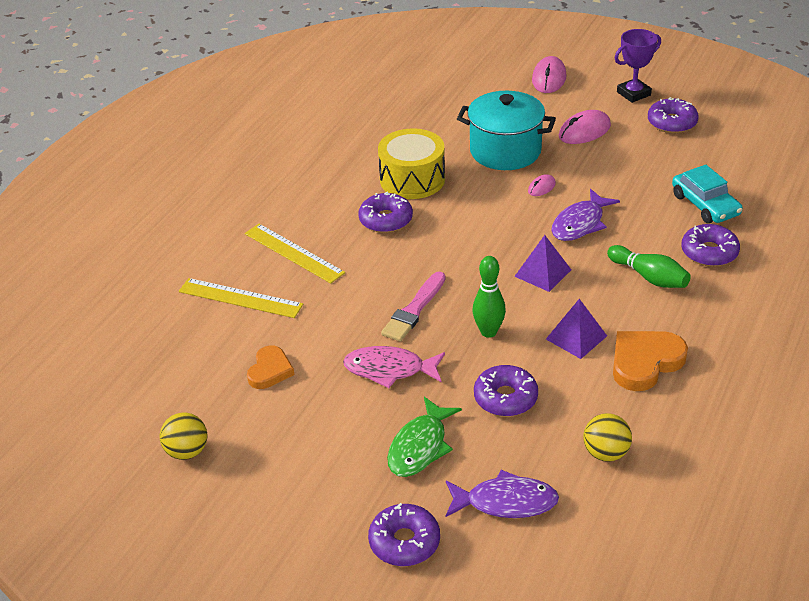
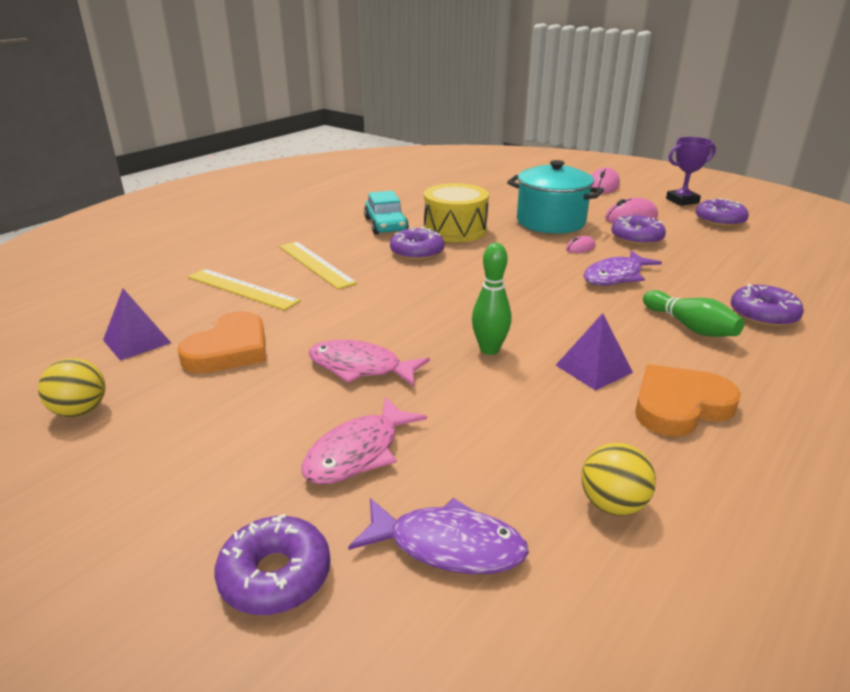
camera: 10 degrees right, 10 degrees down
orange heart [247,345,294,389] -> orange heart [177,311,266,373], size x1.56
pink brush [381,271,446,342] -> none
green fish [387,397,462,477] -> pink fish [302,397,427,484]
purple donut [474,365,538,417] -> purple donut moved to [611,215,666,246]
purple pyramid [514,235,571,292] -> purple pyramid moved to [103,289,171,361]
turquoise car [672,165,743,223] -> turquoise car moved to [364,191,409,235]

